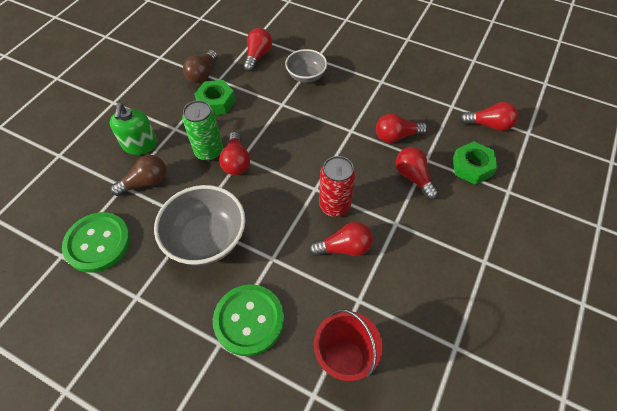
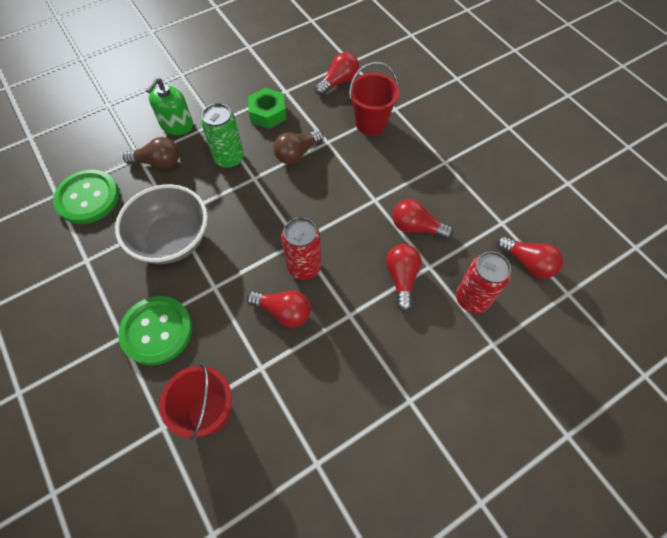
camera: 30 degrees right, 5 degrees up
brown light bulb [183,50,218,83] -> brown light bulb moved to [273,130,324,164]
red light bulb [219,132,250,175] -> none
grey bowl [285,49,327,83] -> red bucket [349,62,400,135]
green nut [452,141,498,185] -> red can [456,252,511,313]

